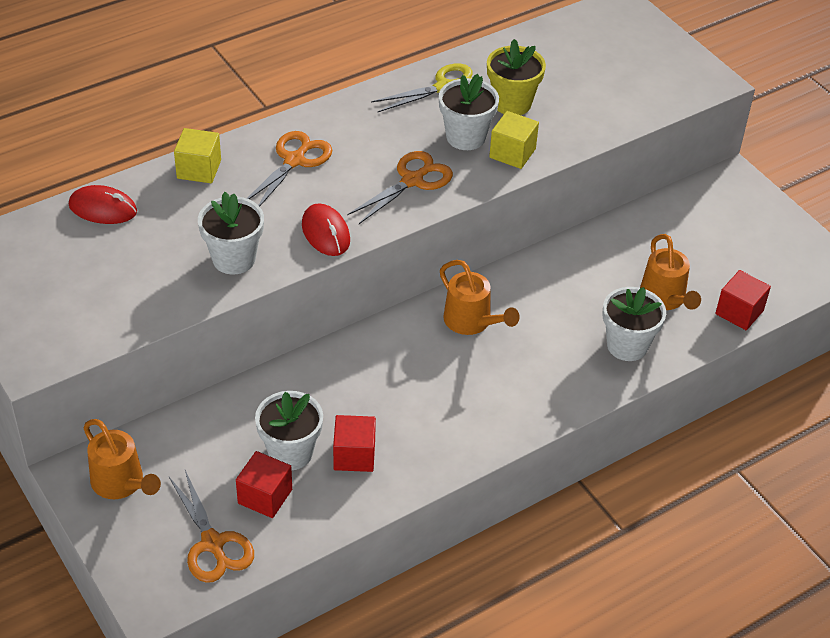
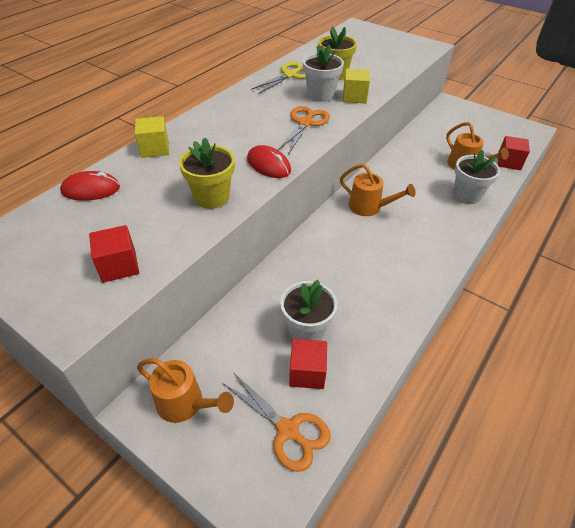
camera: 20 degrees left, 0 degrees up
white flower pot [198,192,264,274] -> yellow flower pot [179,138,235,209]
orange scissors [247,131,332,206] -> none
red cube [333,415,376,472] -> red cube moved to [89,225,139,283]

